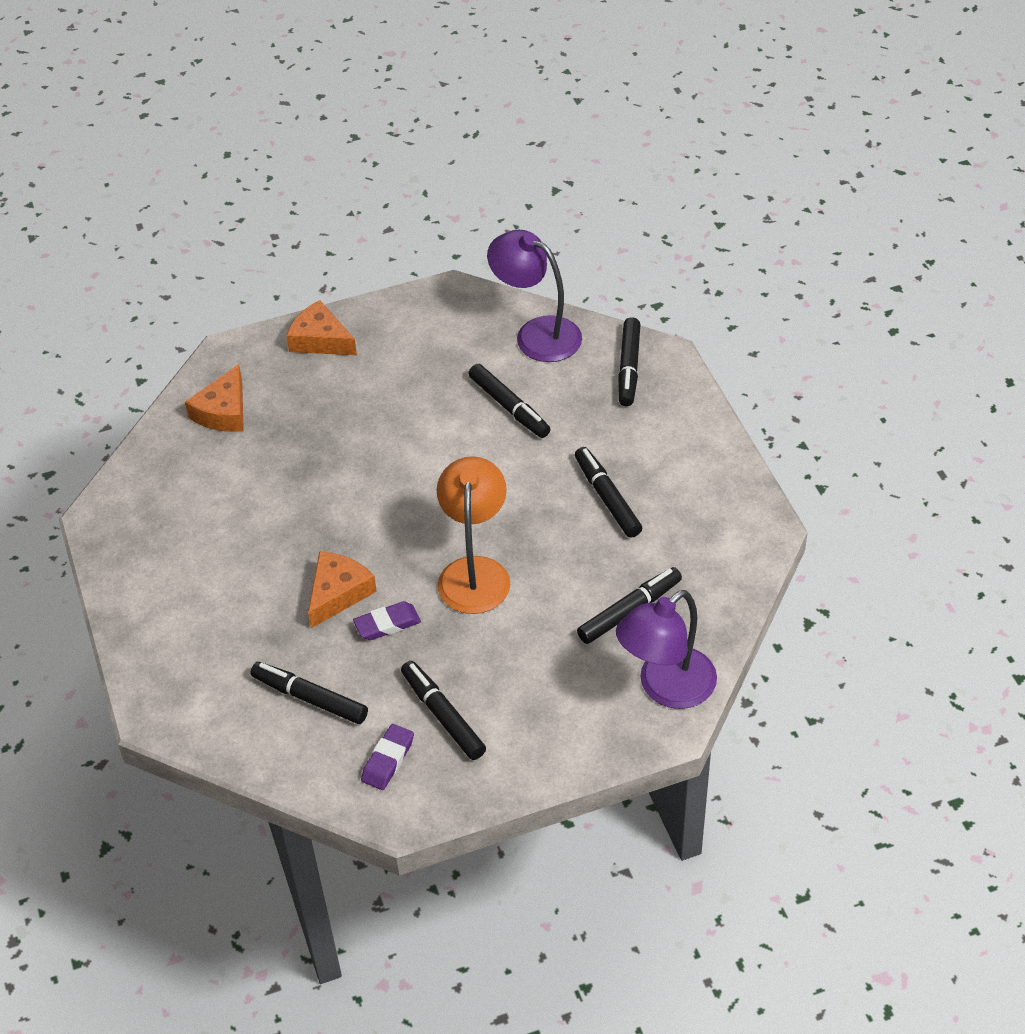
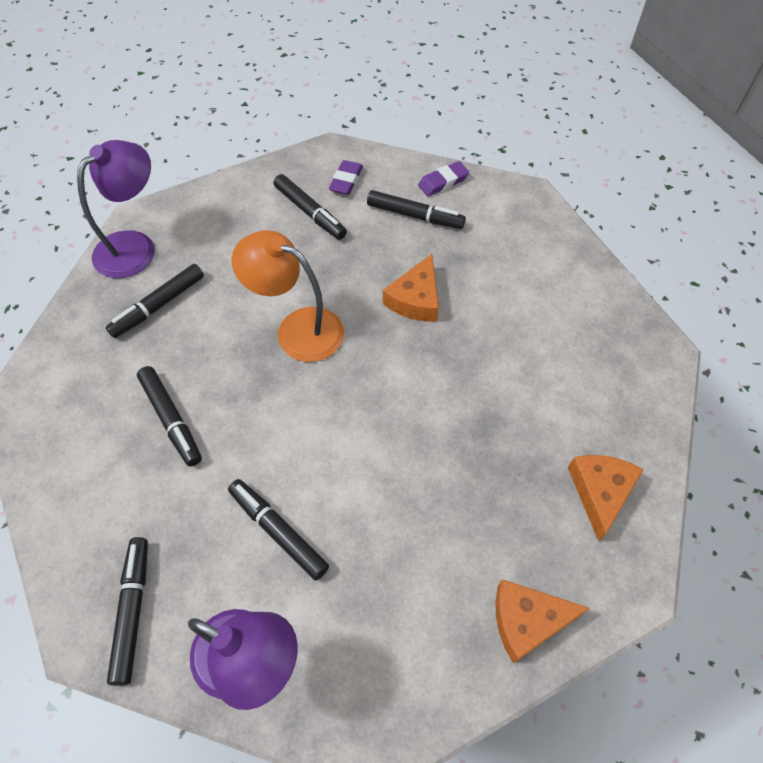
camera: 170 degrees right, 10 degrees up
orange cheese [286,300,357,355] -> orange cheese turned 150 degrees clockwise [495,579,590,663]
purple eraser [353,601,421,640] -> purple eraser moved to [418,161,469,196]
orange lamp [437,456,511,614] -> orange lamp turned 120 degrees clockwise [232,230,344,362]

